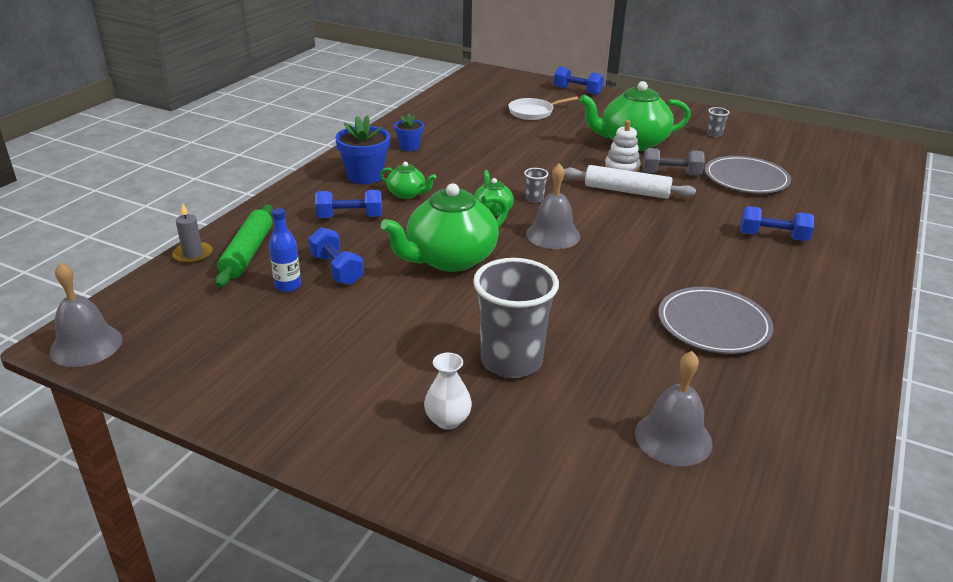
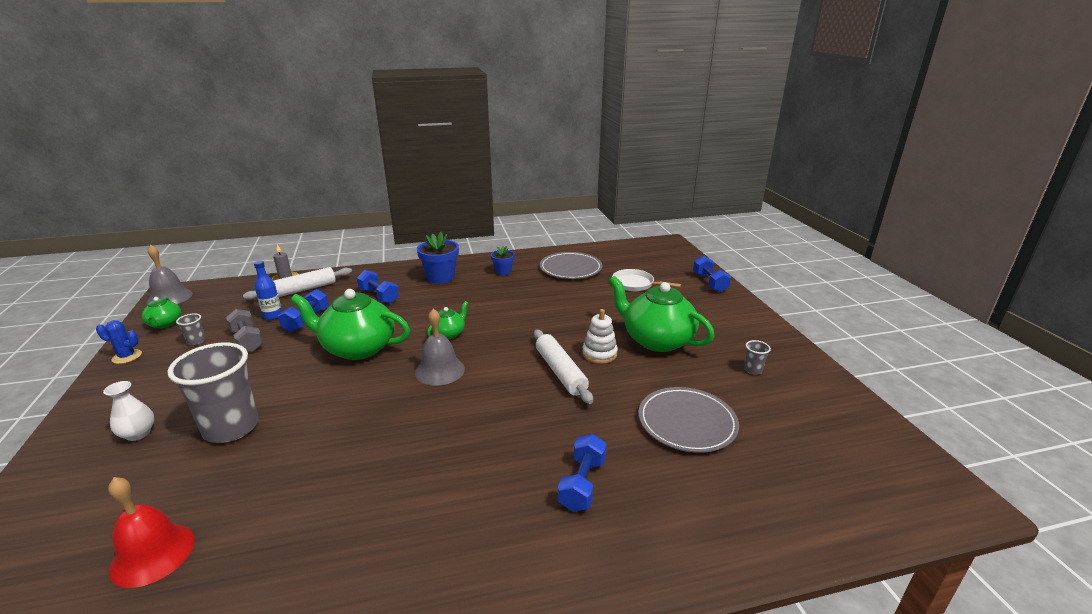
camera: 50 degrees right, 5 degrees down
green rolling pin [215,204,273,287] -> white rolling pin [243,267,352,300]
green teapot [380,162,436,199] -> green teapot moved to [142,297,181,328]
grey cup [524,168,548,203] -> grey cup moved to [176,313,205,345]
grey bell [635,351,713,466] -> red bell [108,477,195,588]
grey dumbbell [643,148,705,176] -> grey dumbbell moved to [226,309,263,352]
grey plate [658,287,773,354] -> grey plate moved to [540,252,602,279]
blue dumbbell [740,206,814,241] -> blue dumbbell turned 45 degrees clockwise [558,434,607,512]
none -> blue cactus [96,320,142,364]

